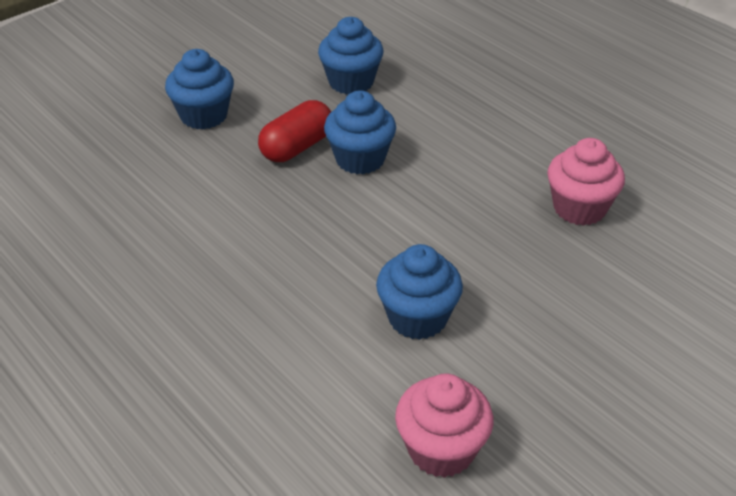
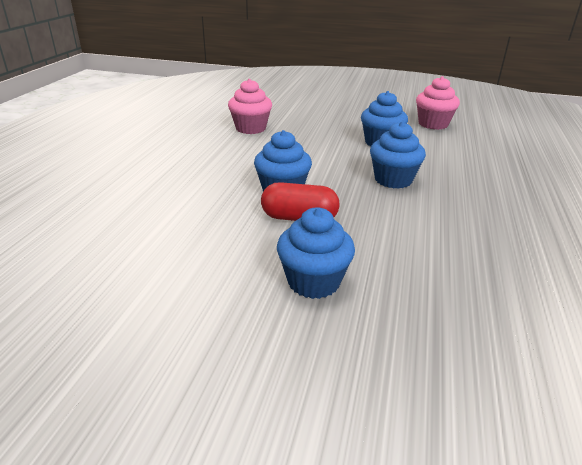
camera: 125 degrees left, 10 degrees down
blue cupcake [318,17,384,94] -> blue cupcake moved to [370,121,426,189]

